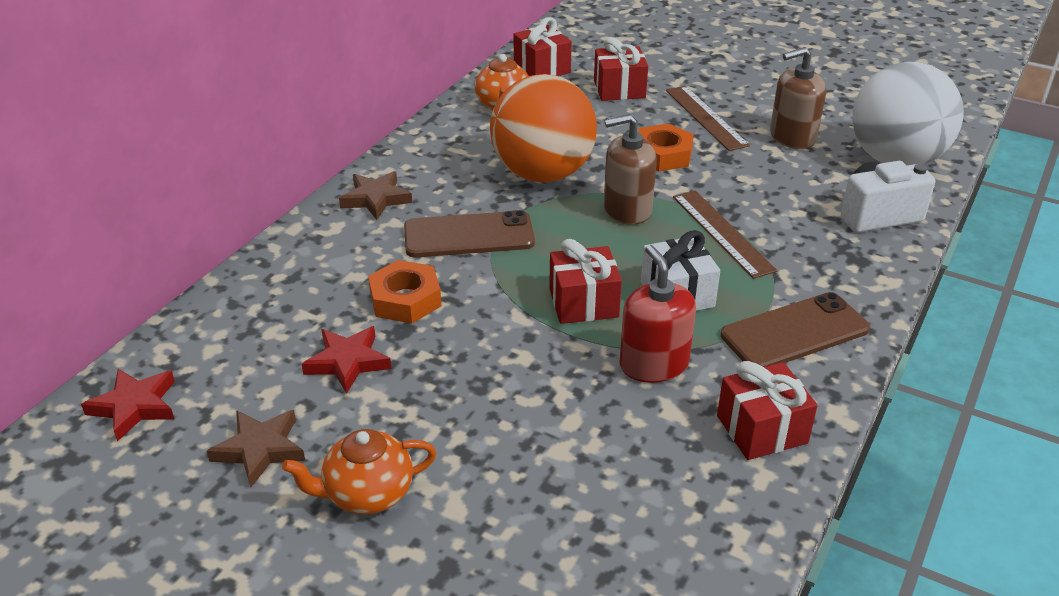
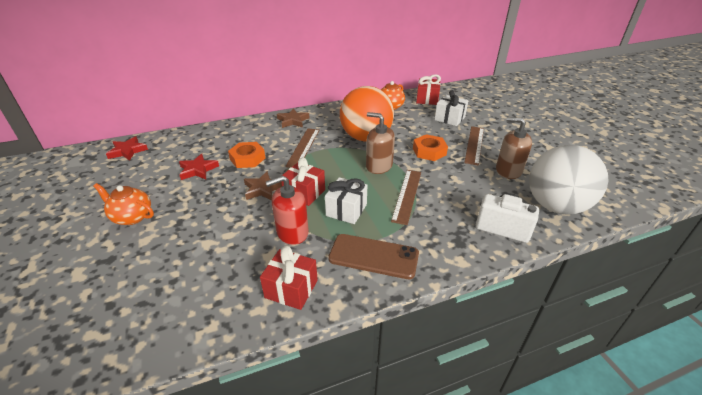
camera: 40 degrees right, 0 degrees up
brown star [207,410,305,487] -> brown star moved to [244,171,282,200]
brown phone [404,210,535,257] -> brown ruler [285,128,319,168]
red gift [594,37,648,101] -> white gift [434,90,468,126]
red soap dispenser [619,245,696,383] -> red soap dispenser turned 135 degrees counterclockwise [266,175,309,245]

